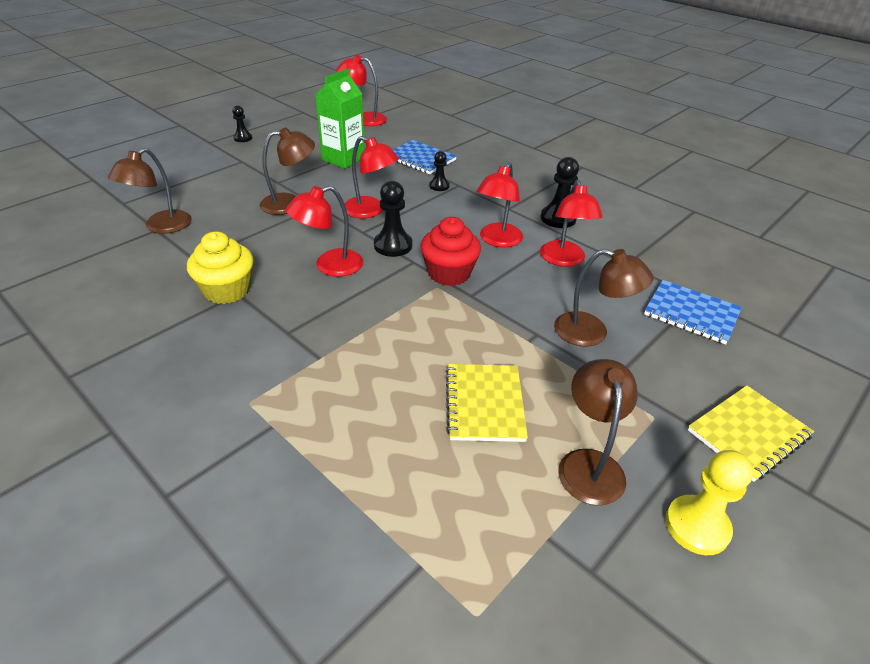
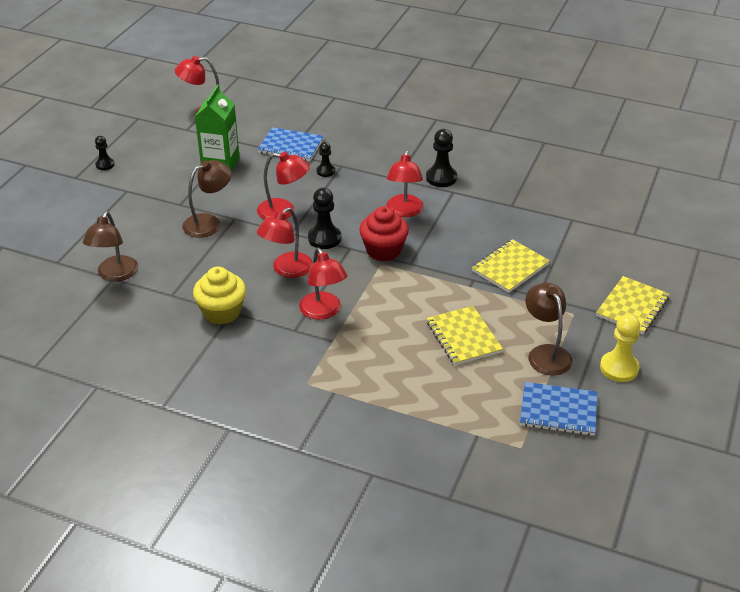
camera: 20 degrees left, 0 degrees up
red lamp [540,180,603,267] -> red lamp moved to [299,248,347,320]
brown lamp [554,249,653,347] -> yellow notebook [472,239,550,293]
blue notebook [644,280,742,345] -> blue notebook moved to [520,382,598,436]

